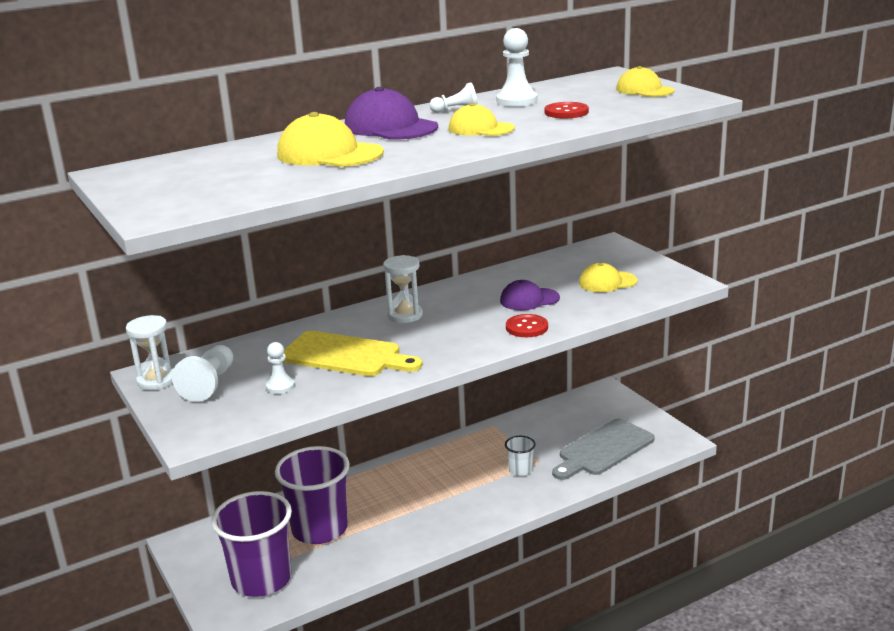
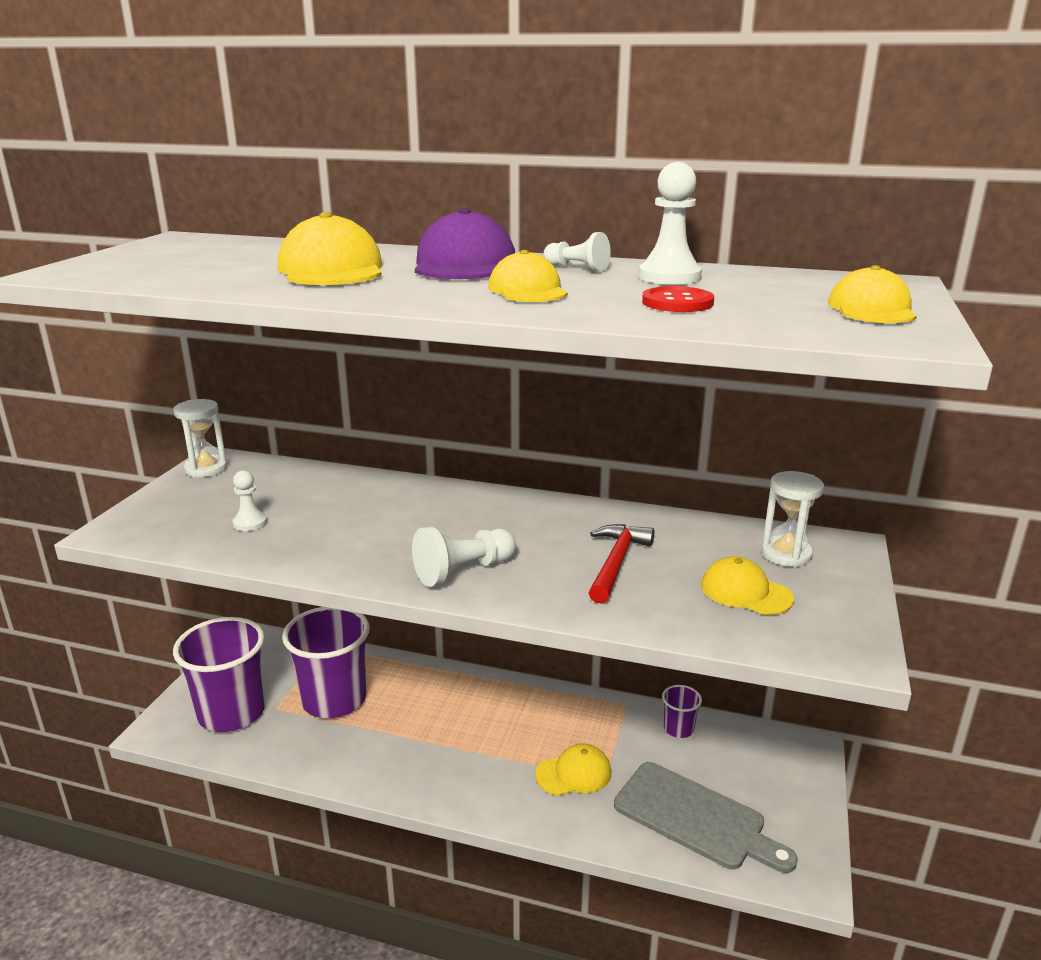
camera: 45 degrees right, 0 degrees up
white pawn [172,345,233,402] -> white pawn moved to [412,526,516,587]
yellow cutting board [282,331,422,376] -> none
white hourglass [383,255,423,323] -> white hourglass moved to [761,471,824,567]
purple cap [500,280,560,310] -> red hammer [589,524,654,604]
white cup [505,436,536,476] -> yellow cap [535,743,611,796]
red button [506,314,548,337] -> none
grey cutting board [552,419,655,480] -> grey cutting board turned 150 degrees counterclockwise [614,762,798,873]
none -> purple cup [662,685,702,738]

